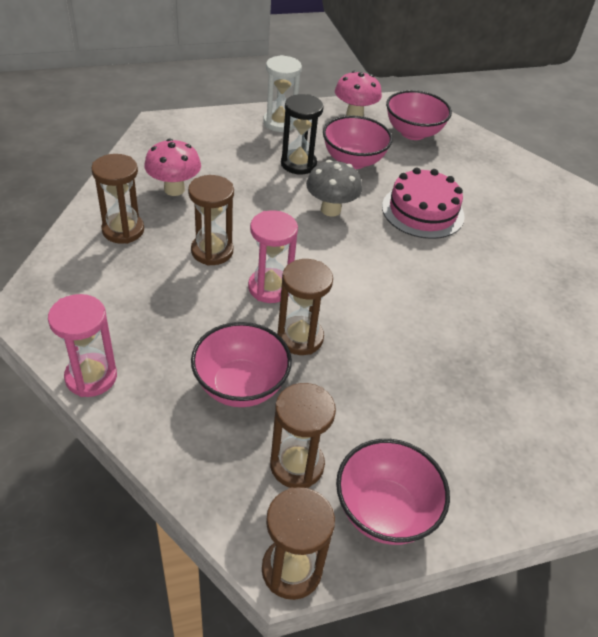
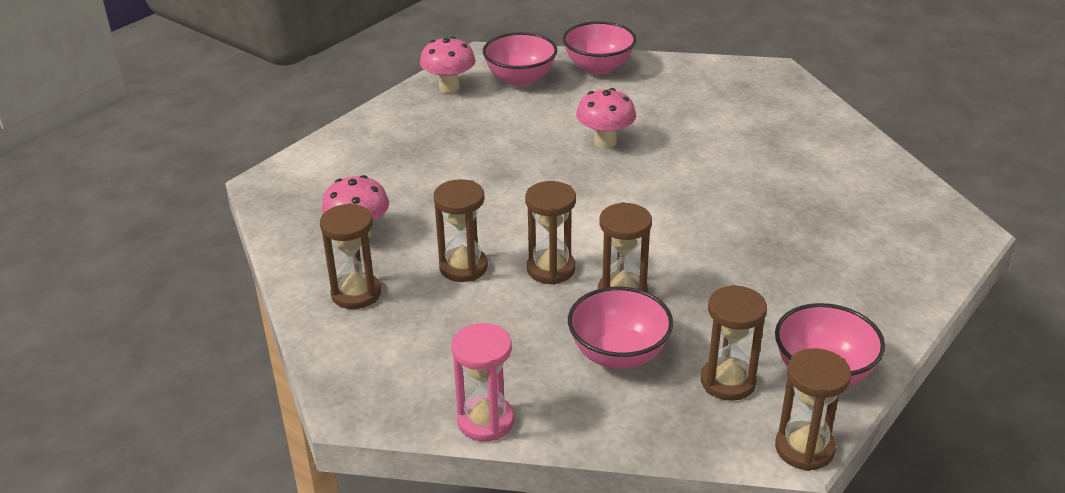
camera: 30 degrees left, 10 degrees down
pink hourglass [248,210,298,303] -> brown hourglass [525,181,576,285]
white hourglass [263,55,302,132] -> none
black hourglass [281,94,324,174] -> none
grey mushroom [306,160,362,217] -> none
pink bowl [323,115,393,169] -> pink bowl moved to [563,21,636,74]
pink cake [382,168,464,239] -> pink mushroom [576,88,636,149]

